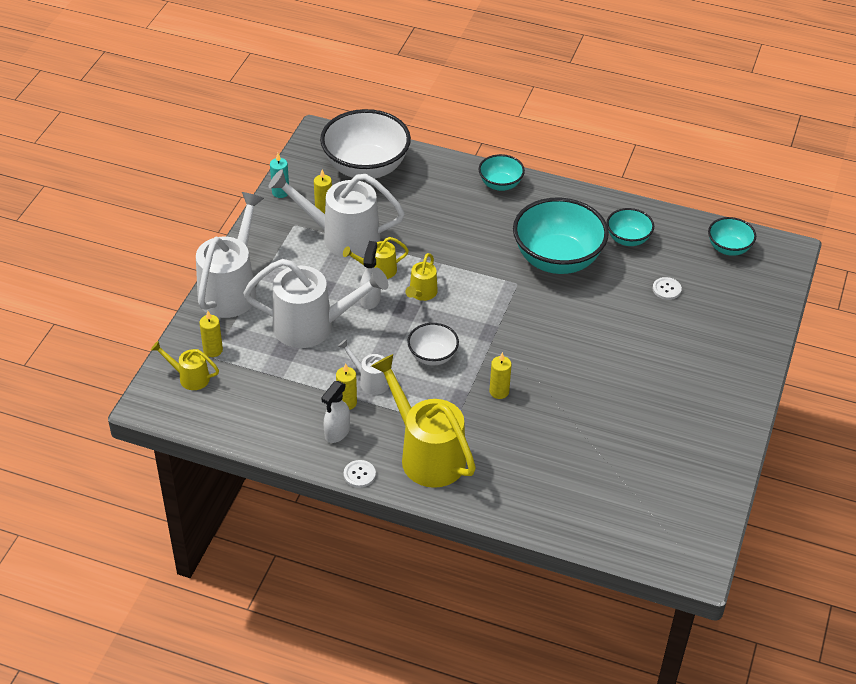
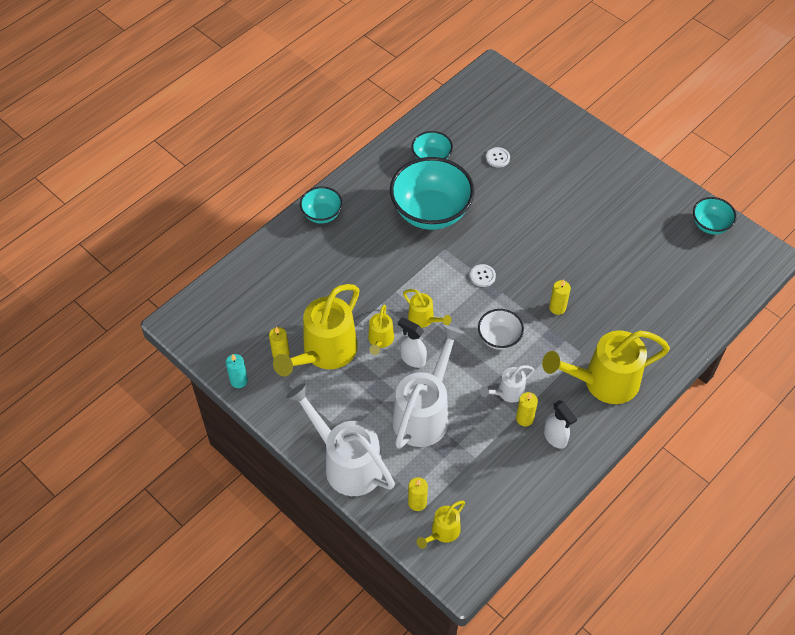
camera: 65 degrees left, 10 degrees up
white watering can [268,169,405,258] -> yellow watering can [273,284,360,376]
white bowl [320,109,411,179] -> none
white button [344,460,376,488] -> white button moved to [470,264,496,287]
turquoise bowl [708,217,756,256] -> turquoise bowl moved to [693,197,737,234]

